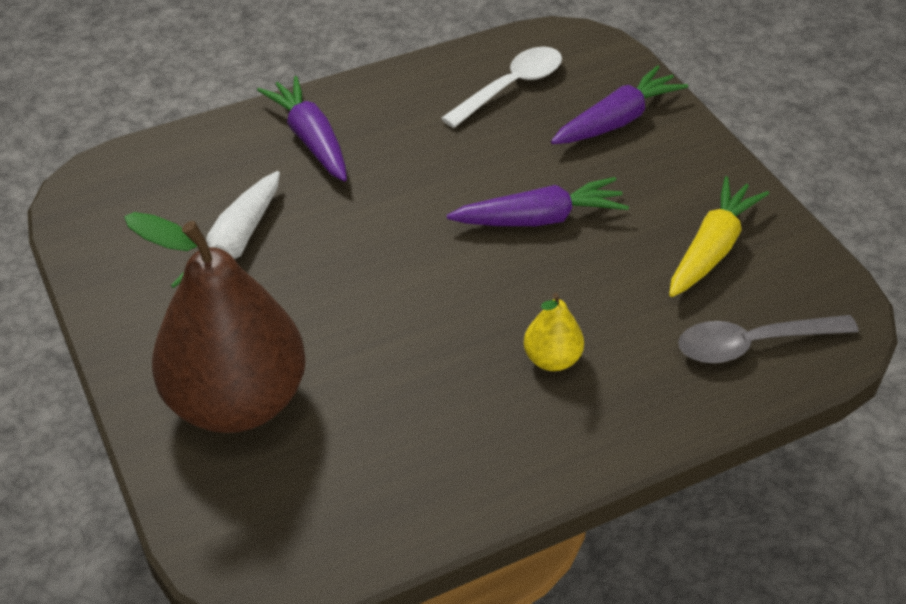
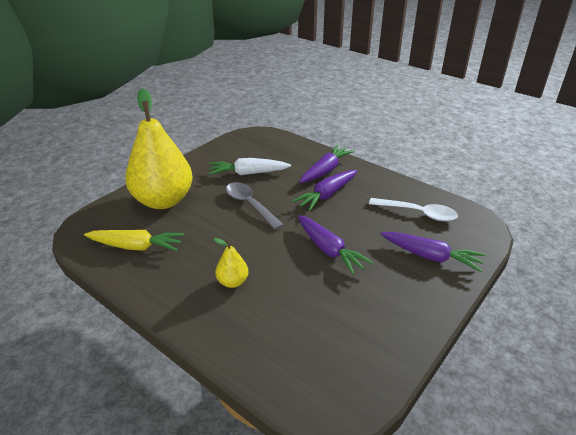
camera: 65 degrees right, 10 degrees down
brown pear [124,212,306,433] -> yellow pear [125,88,193,209]
yellow carrot [669,176,769,297] -> yellow carrot moved to [84,230,184,251]
grey spoon [678,315,859,363] -> grey spoon moved to [226,182,284,230]
none -> purple carrot [292,170,357,211]

